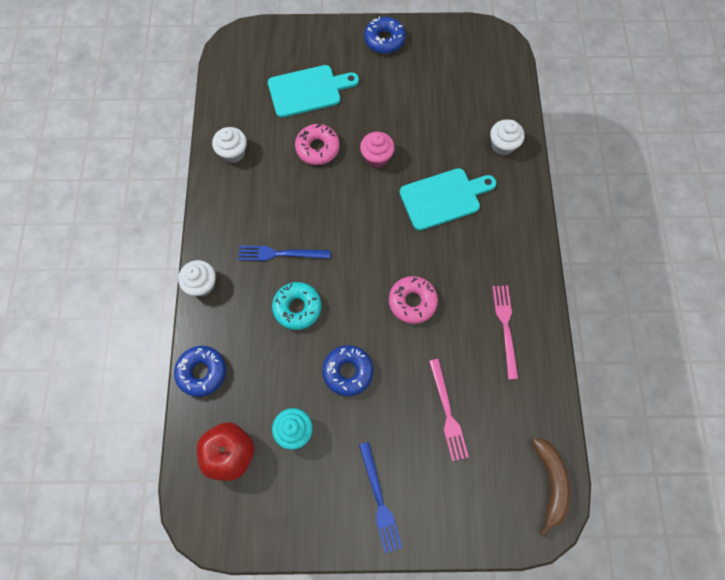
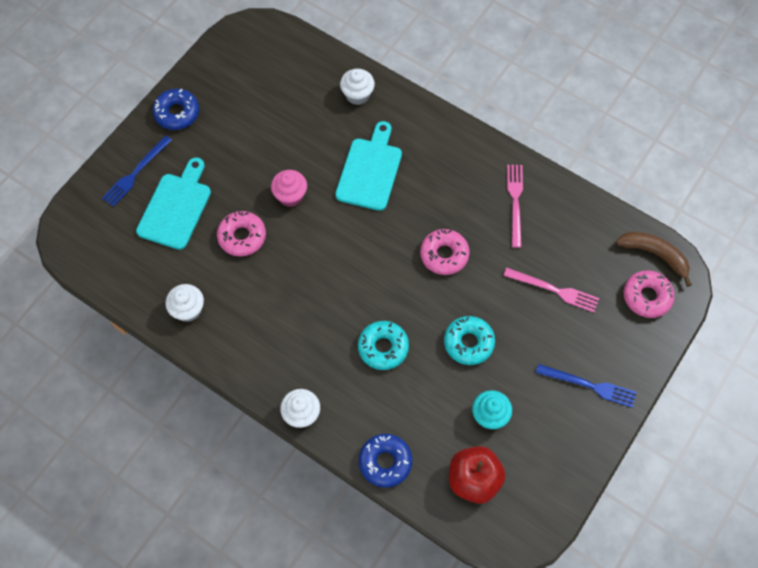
camera: 55 degrees left, 5 degrees down
blue fork [238,246,331,261] -> blue fork moved to [102,135,172,207]
blue donut [322,345,373,396] -> turquoise donut [444,316,495,365]
pink fork [492,286,518,379] -> pink fork turned 60 degrees clockwise [507,165,523,248]
none -> pink donut [624,270,675,318]

